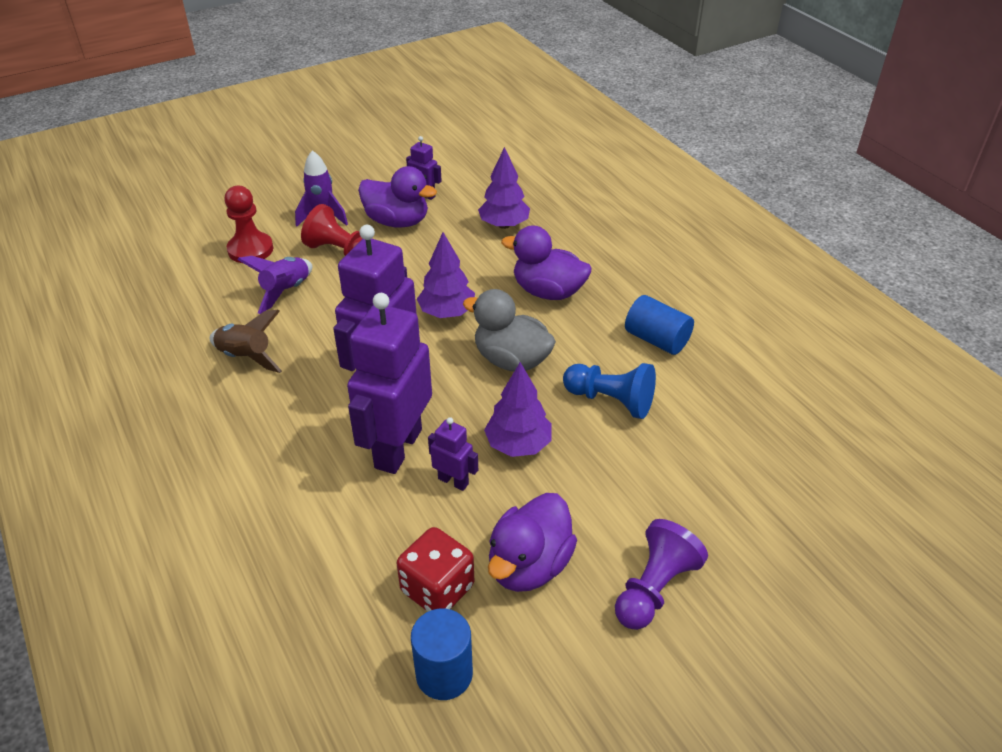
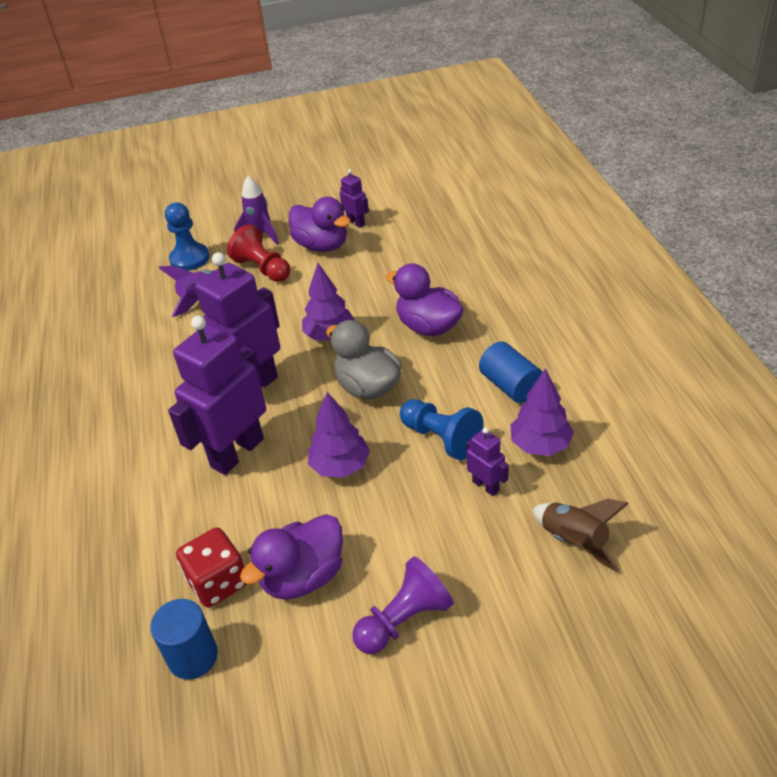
camera: 20 degrees right, 0 degrees up
brown rocket [210,310,282,373] -> brown rocket moved to [533,499,629,572]
red pawn [225,186,273,263] -> blue pawn [165,202,210,271]
purple robot [428,417,478,491] -> purple robot moved to [466,427,509,496]
purple tree [478,147,530,229] -> purple tree moved to [510,368,574,456]

